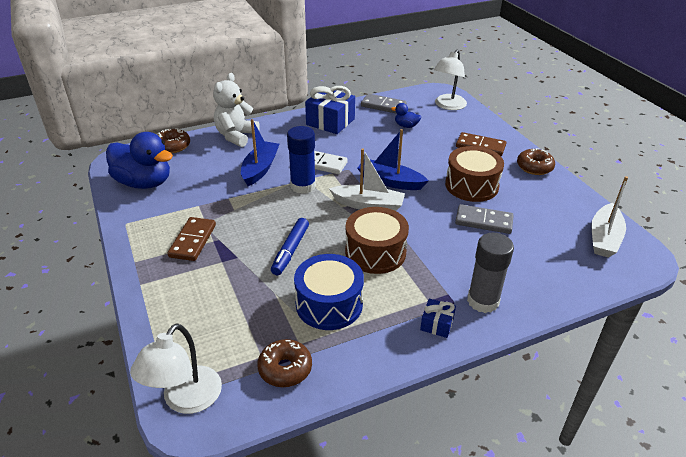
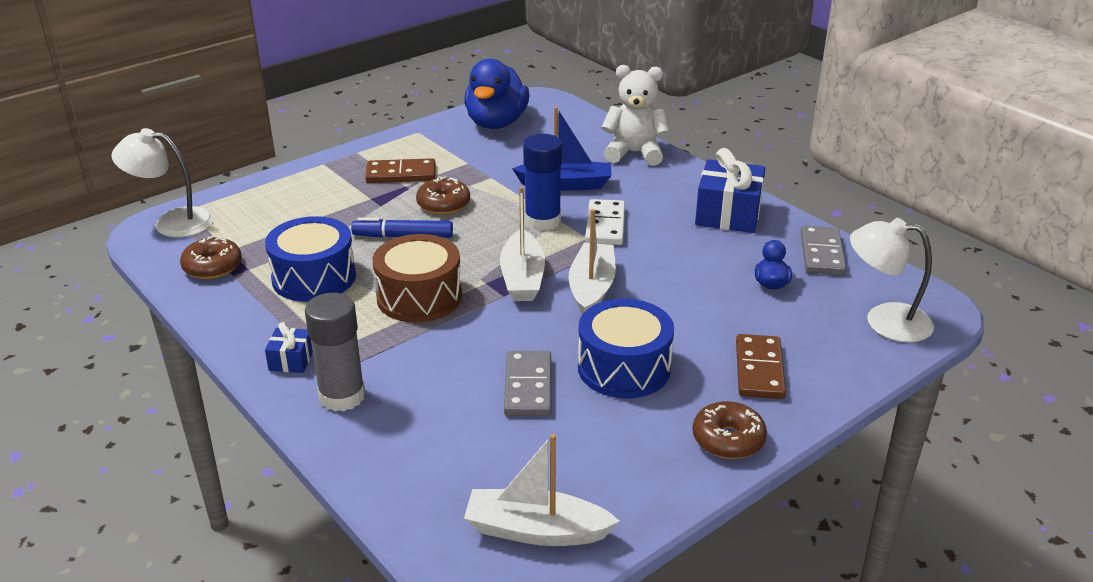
camera: 75 degrees right, 5 degrees down
brown donut [158,128,190,153] -> brown donut moved to [416,177,470,215]
blue boat [357,129,429,190] -> white boat [569,209,616,314]
brown drum [445,146,504,202] -> blue drum [578,299,674,398]

